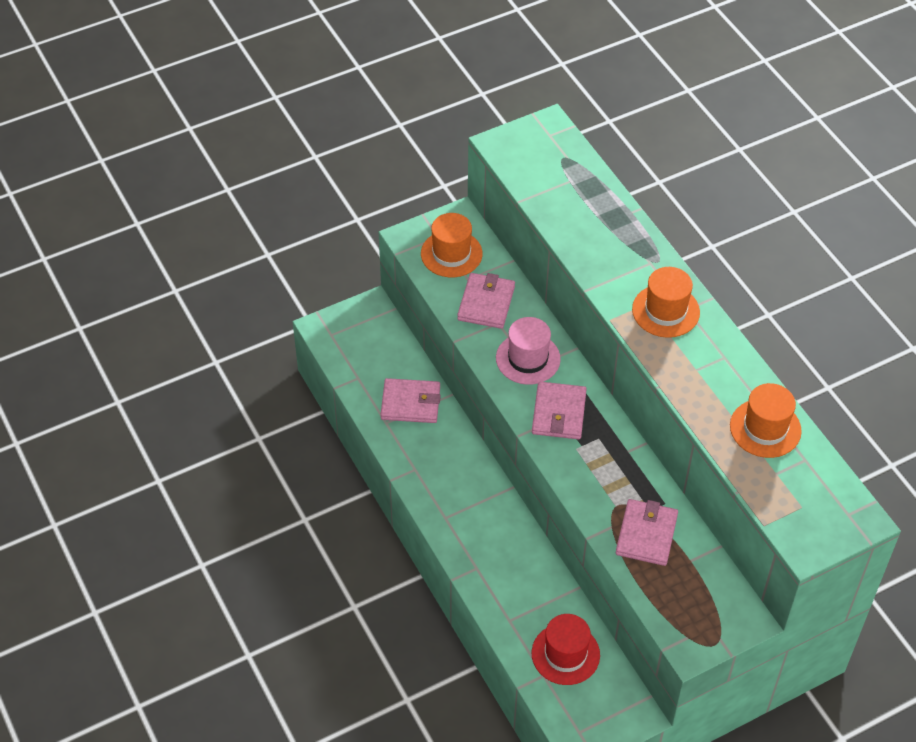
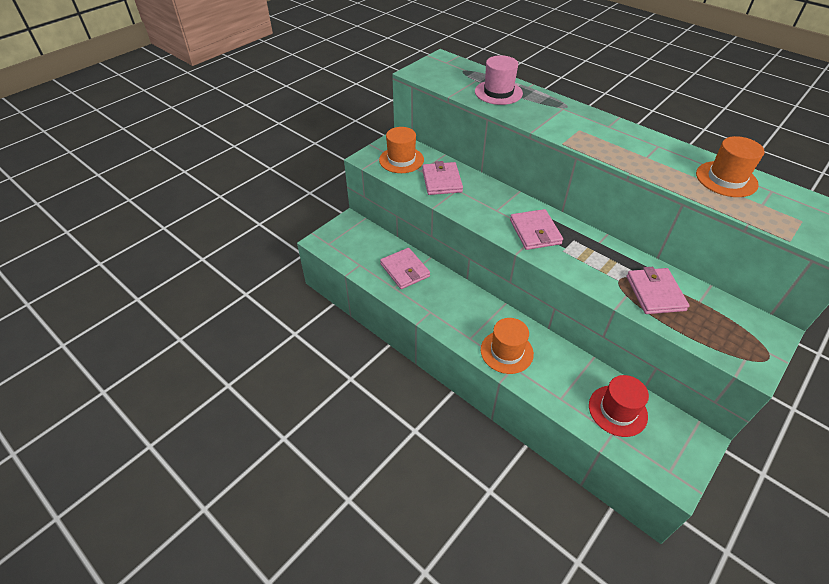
camera: 20 degrees left, 5 degrees down
pink wallet [381,378,441,423] -> pink wallet turned 75 degrees clockwise [380,248,430,289]
pink hat [496,317,561,385] -> pink hat moved to [475,55,523,105]
orange hat [632,267,700,338] -> orange hat moved to [481,318,534,374]

